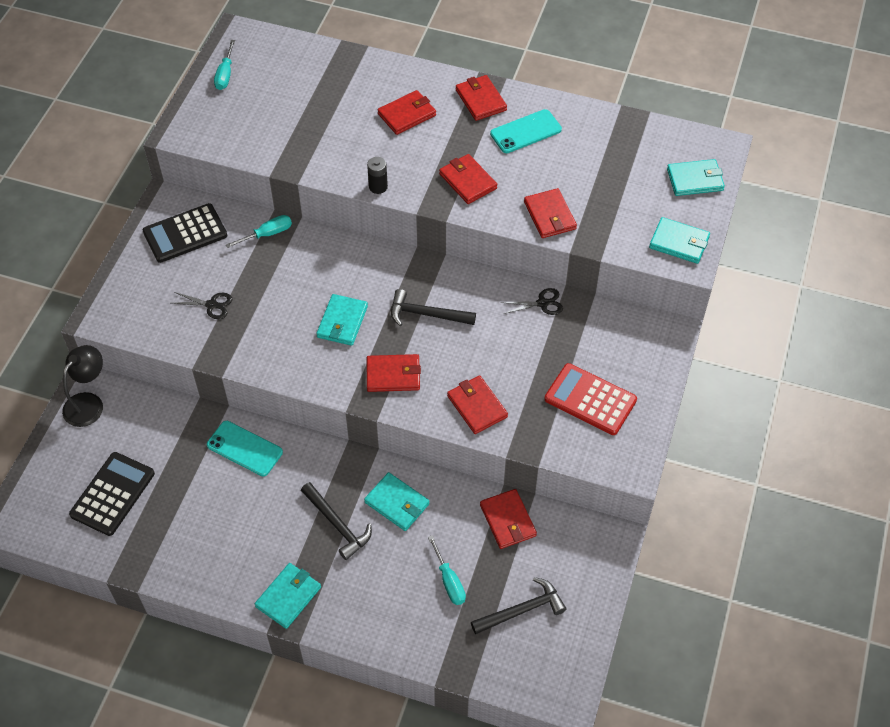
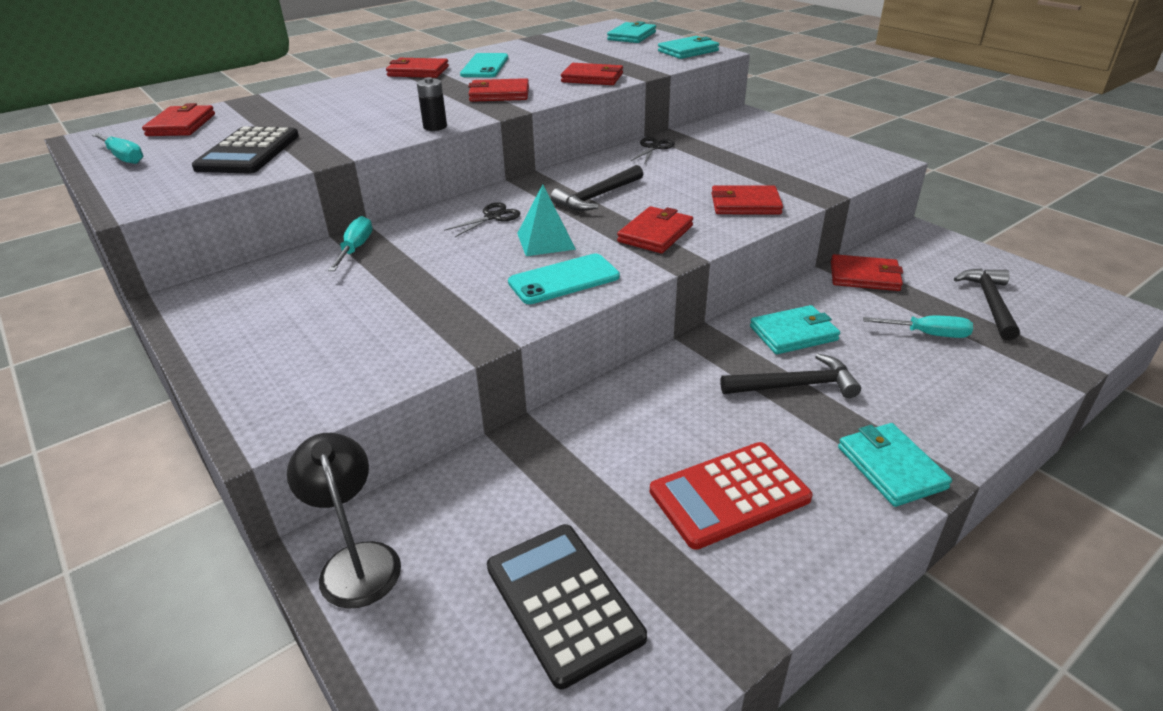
camera: 55 degrees left, 20 degrees down
black calculator [143,203,228,263] -> black calculator moved to [192,126,299,174]
black scissors [172,292,233,319] -> black scissors moved to [444,202,521,237]
turquoise phone [207,421,283,476] -> turquoise phone moved to [508,254,620,304]
turquoise wallet [316,294,368,346] -> turquoise pyramid [517,184,576,256]
red wallet [378,90,436,135] -> red wallet moved to [142,103,215,136]
red calculator [544,363,637,435] -> red calculator moved to [650,442,813,550]

